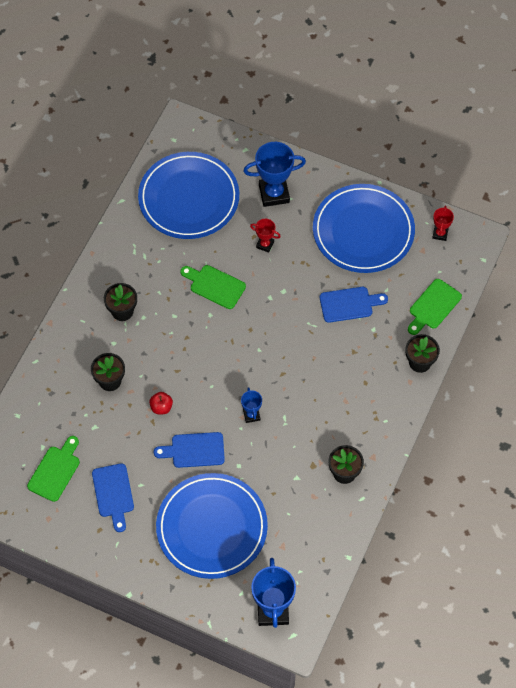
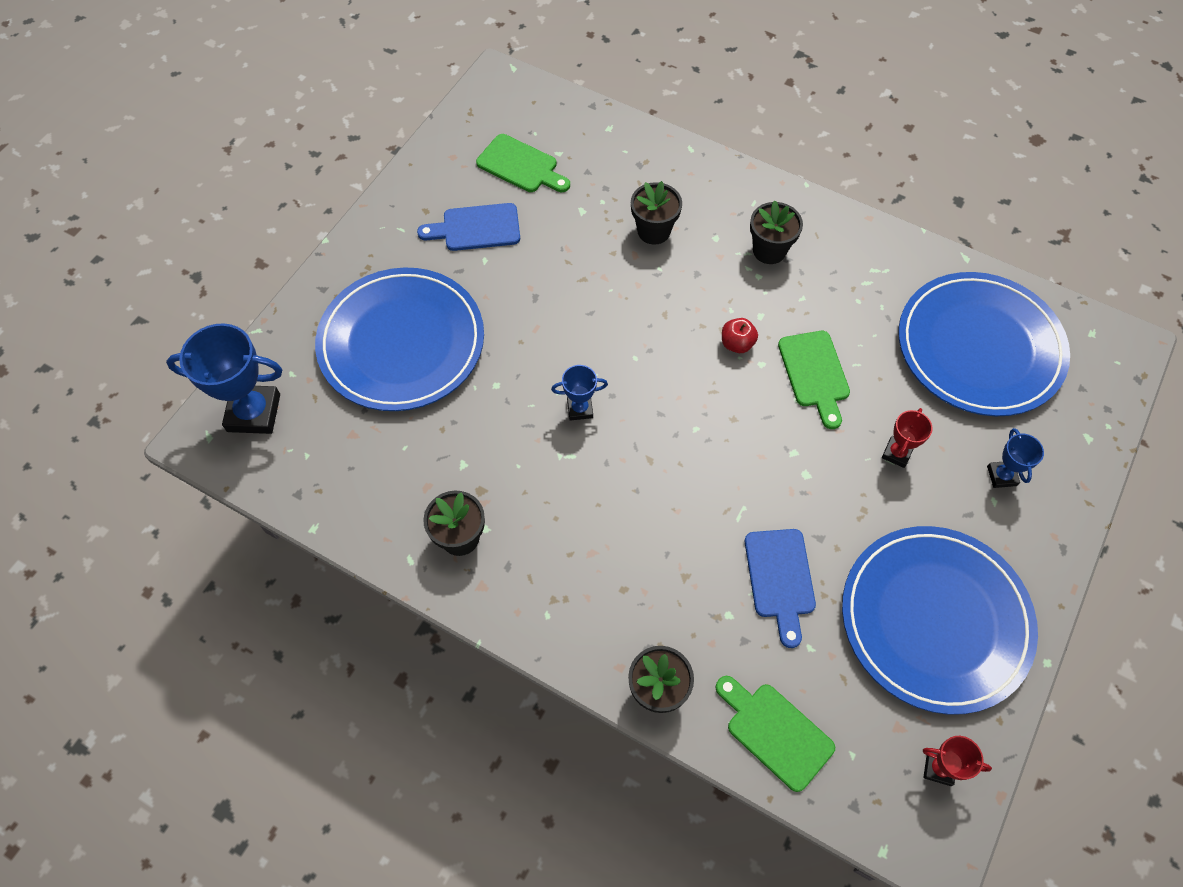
camera: 95 degrees right, 0 degrees up
red apple [149,392,173,414] -> red apple moved to [722,318,758,353]
blue cutting board [154,432,225,468] -> none
green cutting board [180,265,246,309] -> green cutting board turned 135 degrees clockwise [778,331,850,429]
blue trophy [243,142,306,207] -> blue trophy [987,428,1044,488], size x0.52

